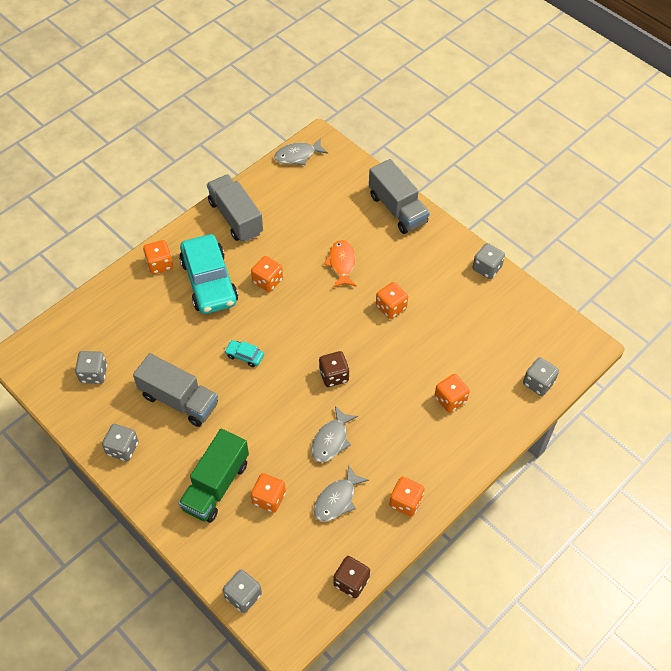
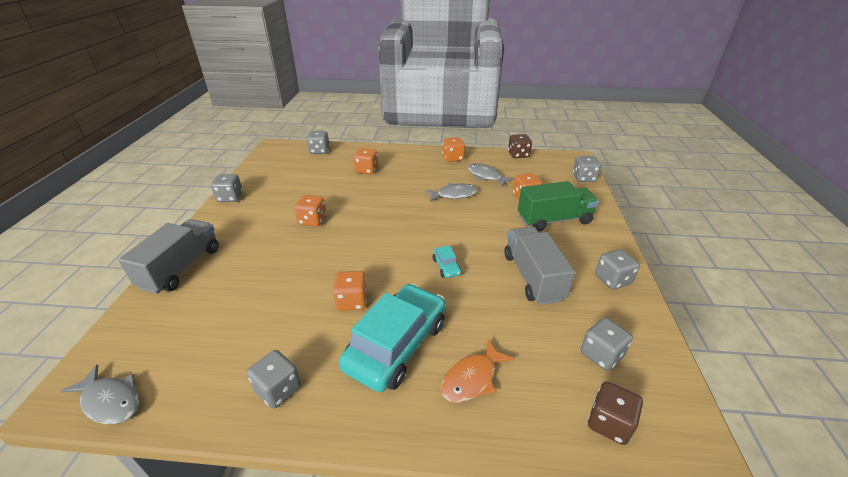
camera: 130 degrees left, 20 degrees down
orange dice [143,240,173,274] -> none
grey truck [207,174,263,242] -> grey dice [247,350,301,409]
grey fish [314,465,369,522] -> grey fish turned 135 degrees counterclockwise [468,163,514,187]
brown dice [319,351,349,387] -> brown dice moved to [588,381,643,445]
orange fish [324,240,356,287] -> orange fish moved to [441,339,514,403]

